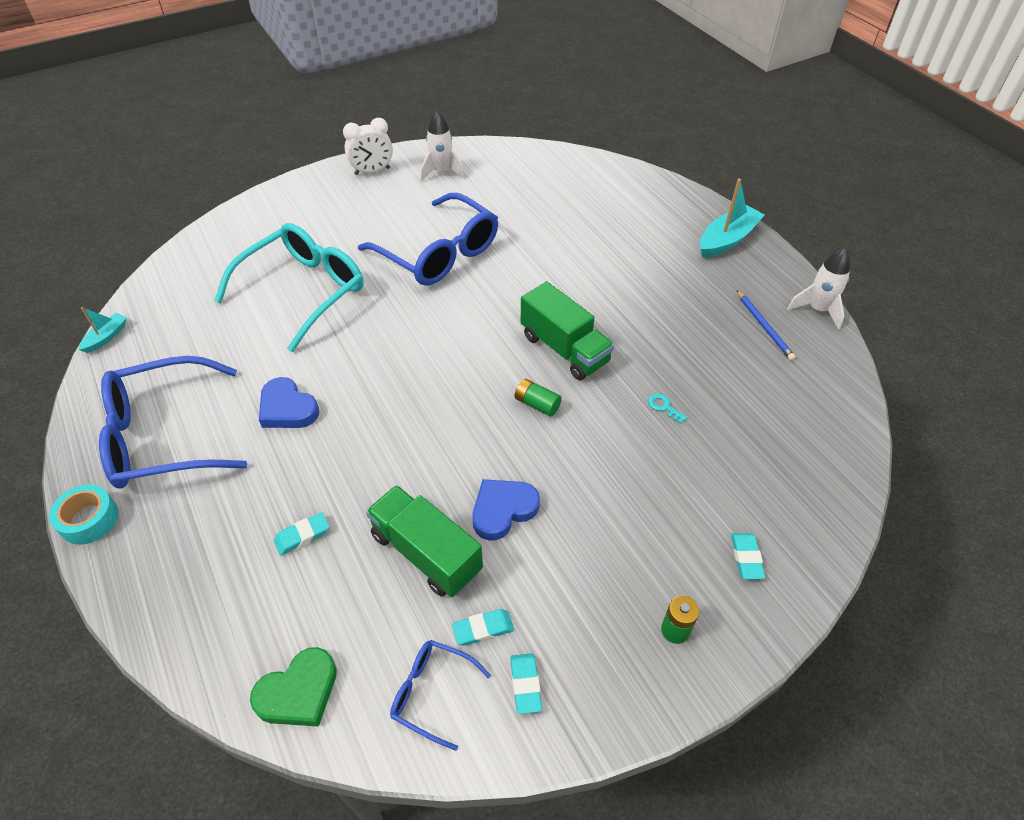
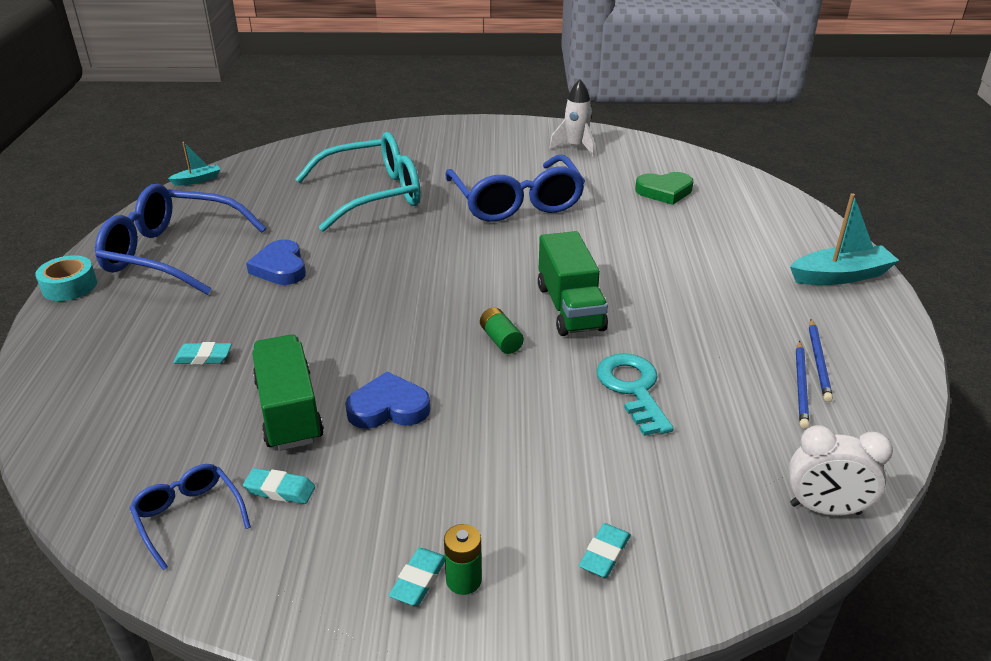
camera: 30 degrees right, 15 degrees down
green heart [250,647,337,727] -> green heart moved to [635,172,694,205]
white clock [343,118,393,175] -> white clock moved to [788,425,893,516]
turquoise eraser [510,653,542,714] -> turquoise eraser moved to [389,548,445,606]
turquoise key [648,393,687,424] -> turquoise key [596,353,674,436], size x2.28
white rocket [787,248,851,330] -> none
none -> blue pencil [796,341,809,429]

